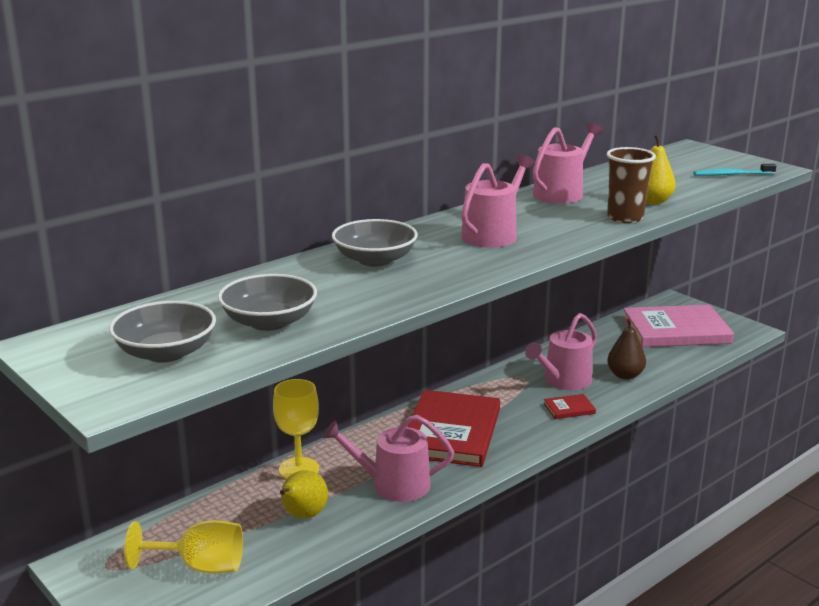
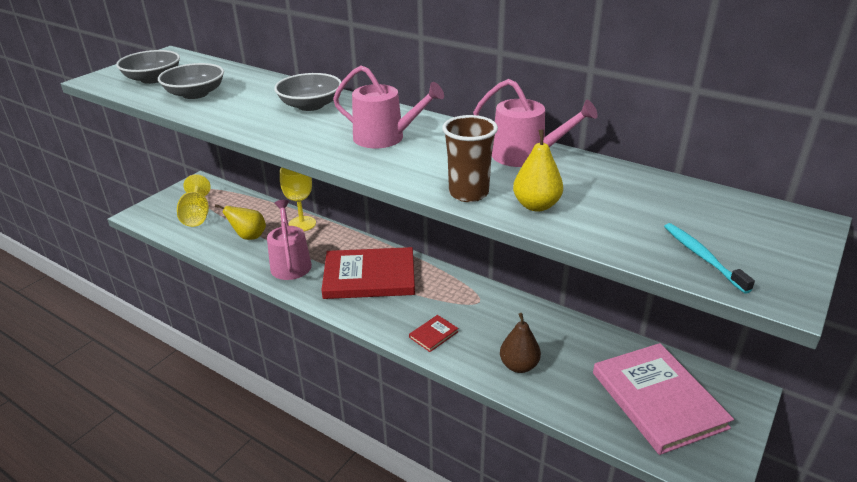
camera: 75 degrees right, 10 degrees up
pink watering can [525,313,597,390] -> none
red book [544,394,596,419] -> red book turned 75 degrees clockwise [409,315,459,352]

